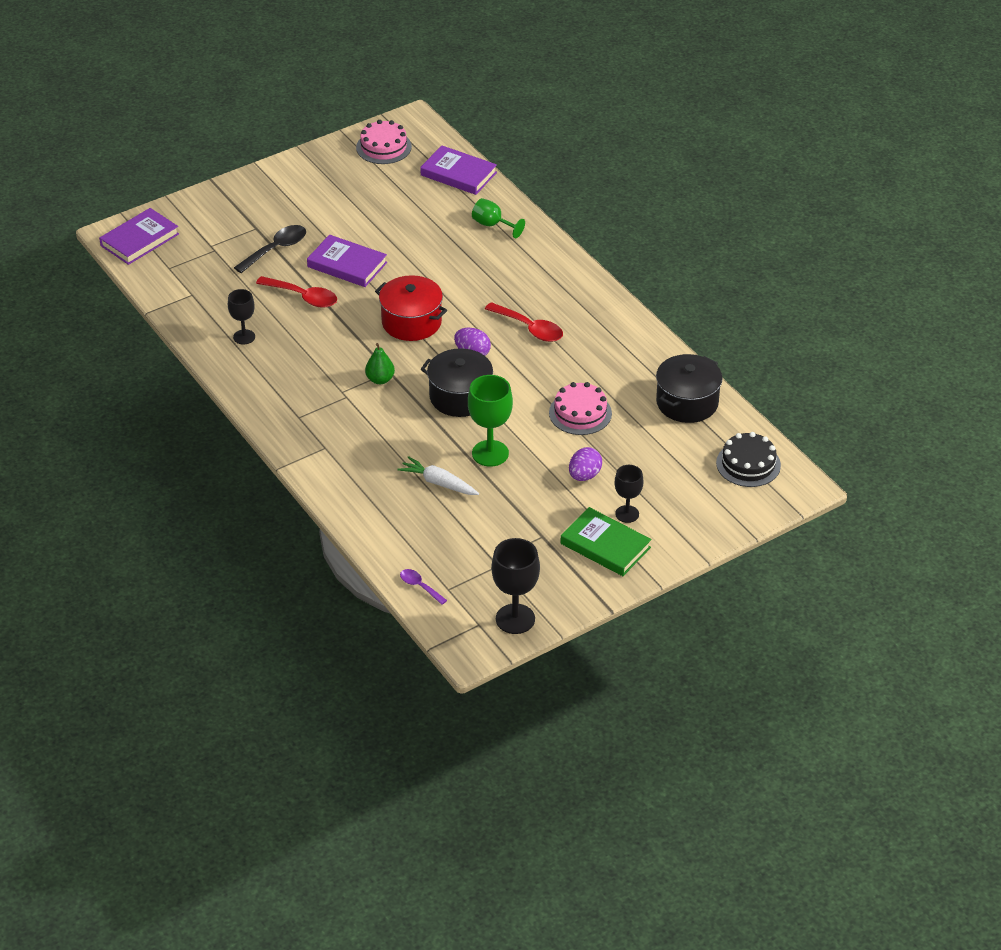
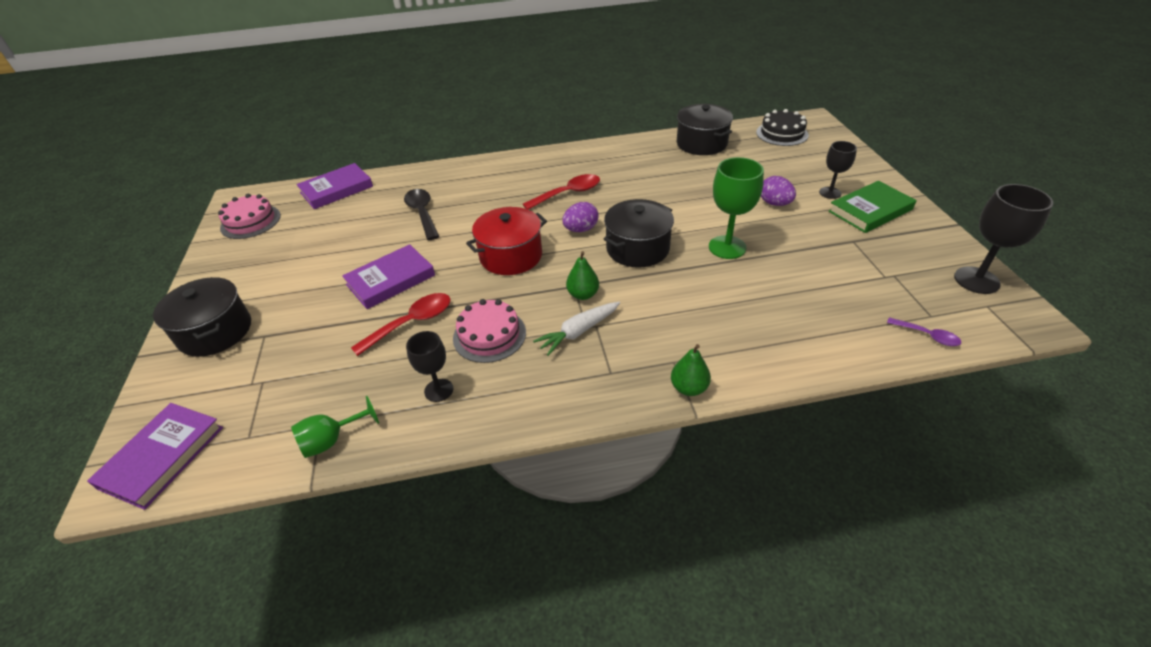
camera: 65 degrees left, 0 degrees up
purple book [99,208,179,265] -> purple book turned 45 degrees clockwise [87,403,223,510]
black spoon [234,225,306,273] -> black spoon moved to [404,189,439,240]
white carrot [397,456,479,495] -> white carrot moved to [533,302,620,356]
purple spoon [400,569,447,605] -> purple spoon turned 120 degrees counterclockwise [887,317,961,346]
green goblet [472,198,525,238] -> green goblet moved to [291,396,379,458]
pink cake [549,382,612,435] -> pink cake moved to [453,299,526,363]
none -> black pot [153,277,251,357]
none -> green pear [671,344,711,396]

